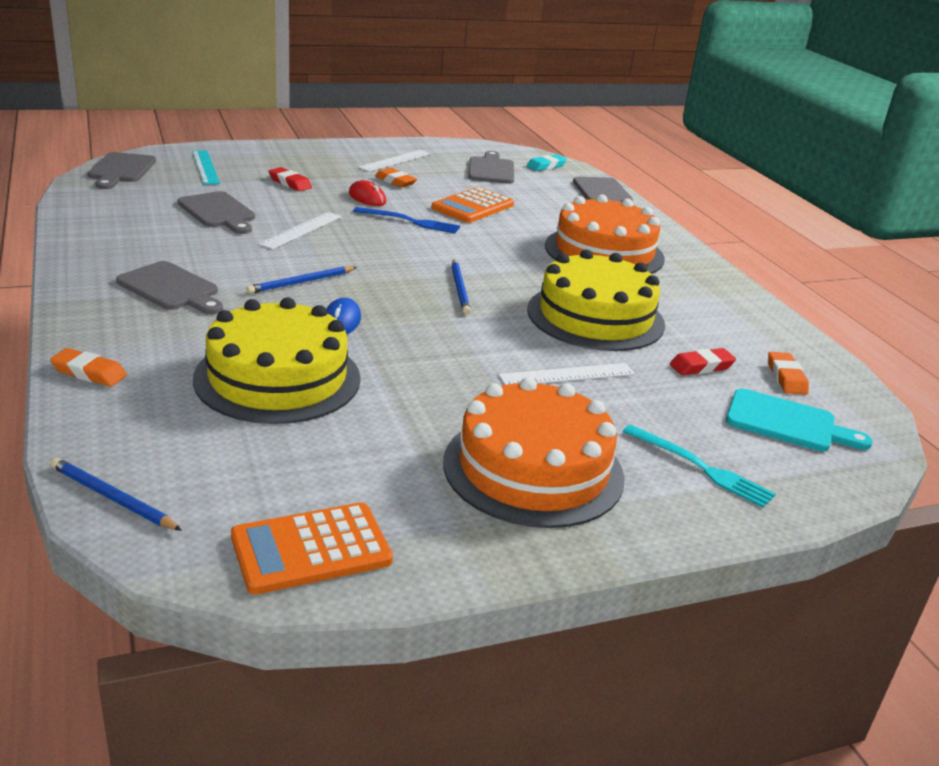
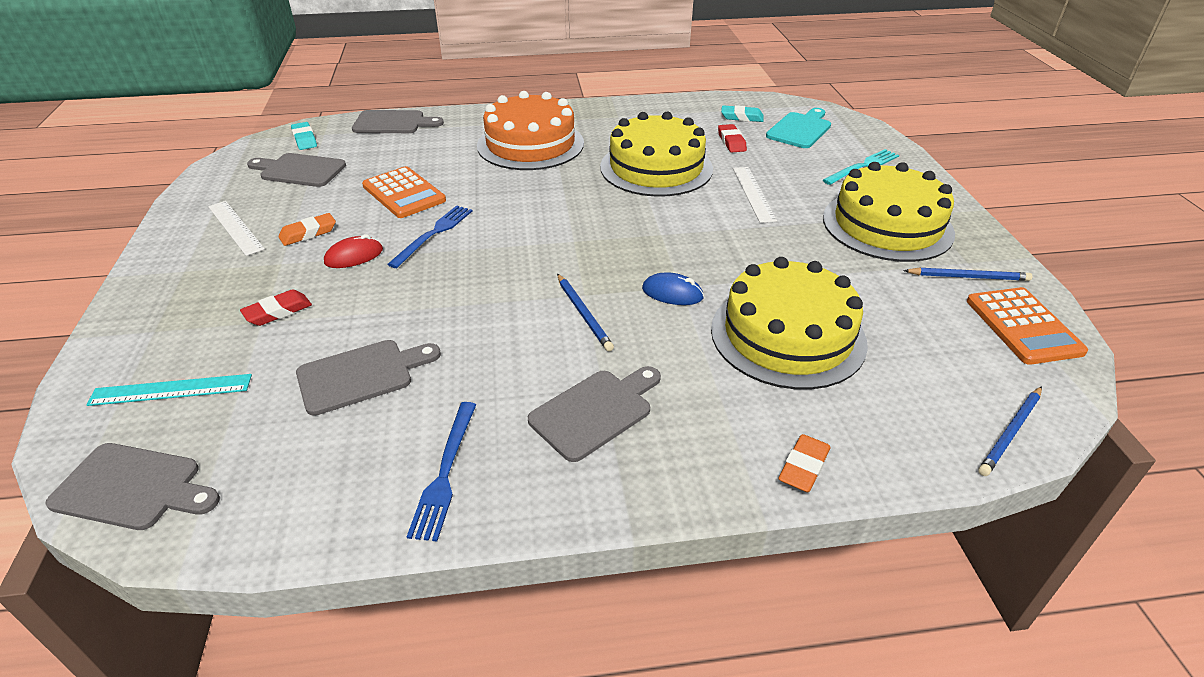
camera: 75 degrees left, 10 degrees up
white ruler [258,212,342,249] -> none
orange cake [443,377,625,528] -> yellow cake [823,162,955,262]
blue pencil [451,259,471,315] -> blue pencil moved to [903,267,1032,281]
orange eraser [768,352,809,395] -> turquoise eraser [721,105,764,122]
none -> blue fork [407,402,476,541]

